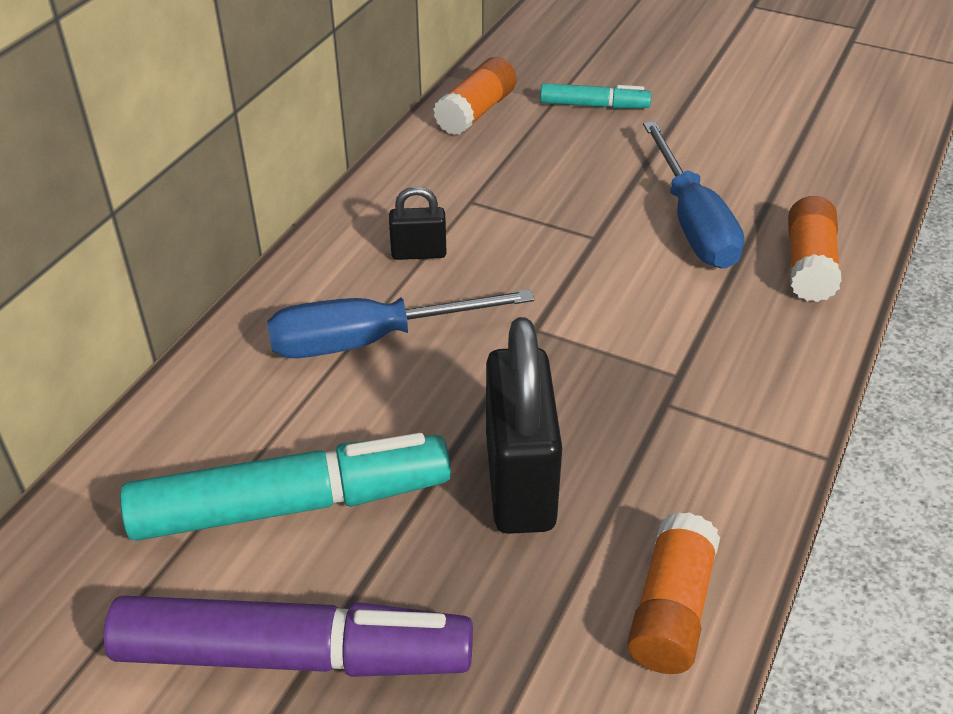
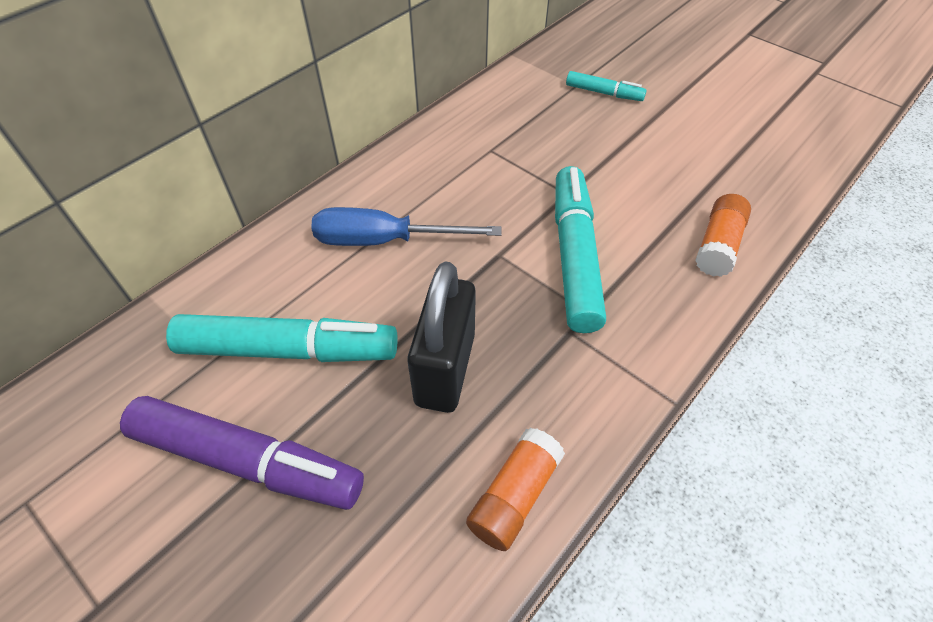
camera: 15 degrees right, 10 degrees up
black padlock [389,186,447,260] -> none
orange glue stick [433,57,517,135] -> none
blue screwdriver [643,121,744,269] -> none
none -> turquoise marker [555,166,606,333]

